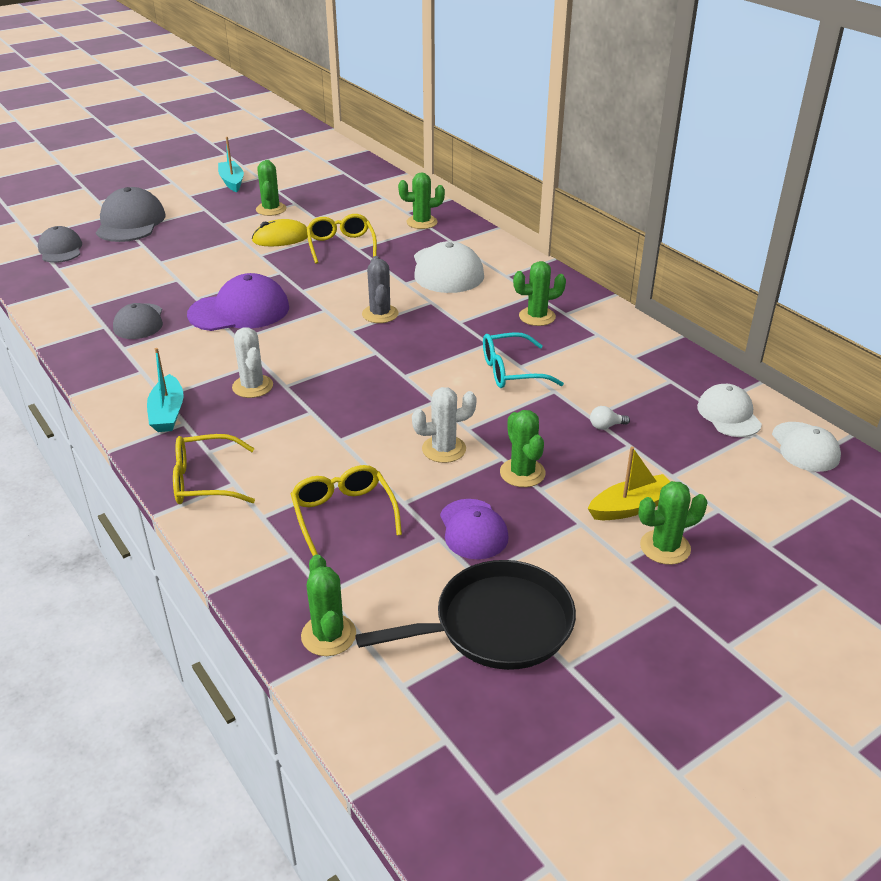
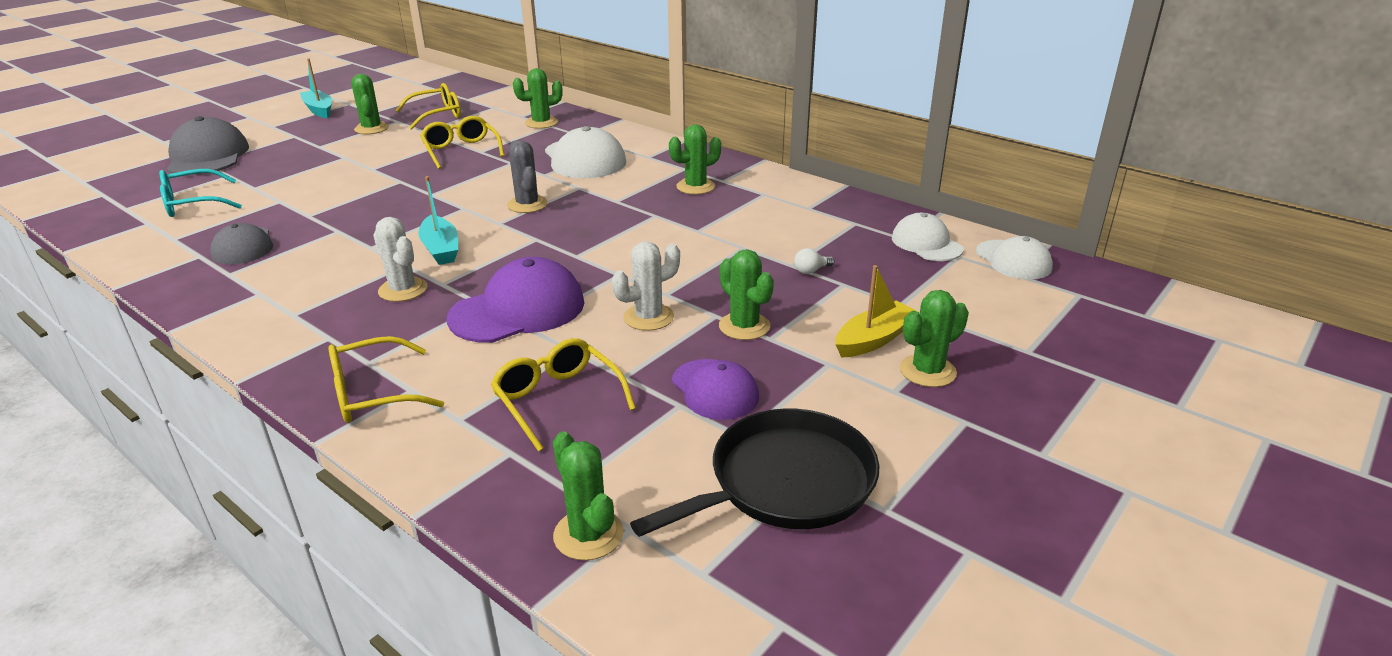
camera: 15 degrees left, 5 degrees down
grey cap [38,226,82,263] -> none
turquoise boat [147,348,184,432] -> turquoise boat moved to [418,176,458,265]
purple cap [187,273,289,331] -> purple cap moved to [447,257,584,343]
yellow mouse [252,219,308,246] -> none
turquoise glasses [483,332,564,388] -> turquoise glasses moved to [159,169,242,217]
none -> yellow glasses [396,83,461,130]

